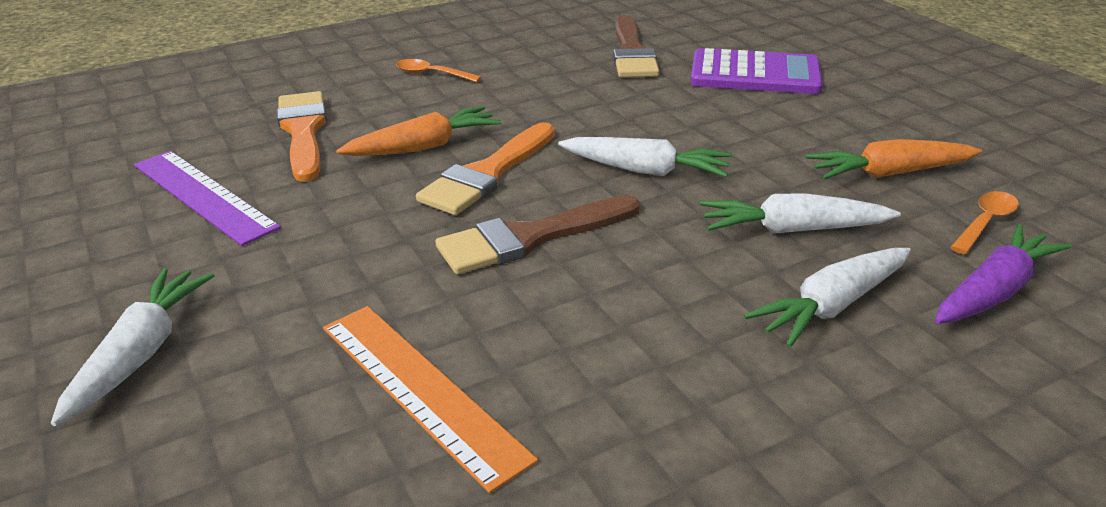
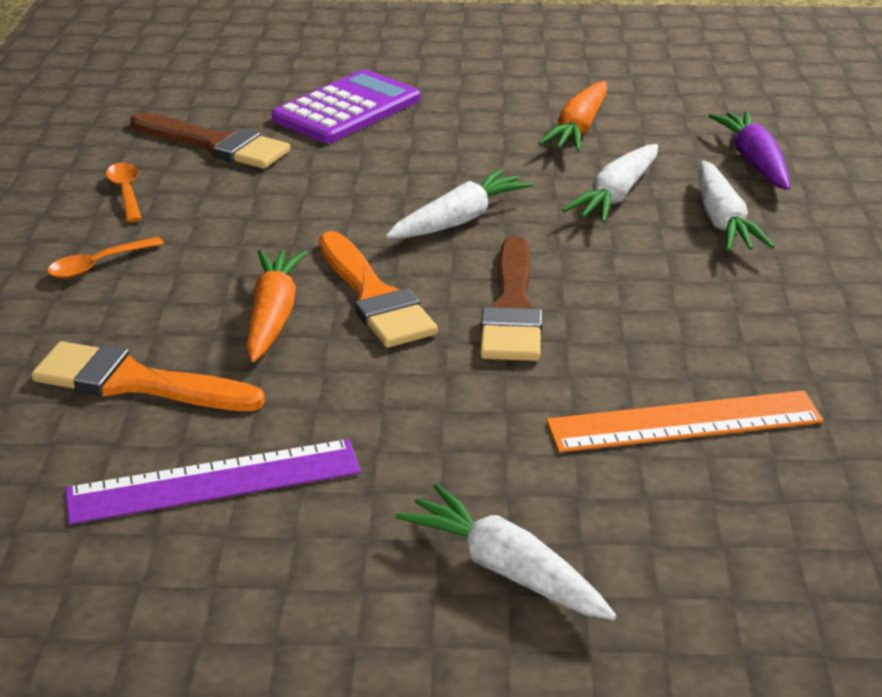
camera: 60 degrees left, 0 degrees up
orange spoon [950,191,1019,254] -> orange spoon moved to [106,163,142,222]

